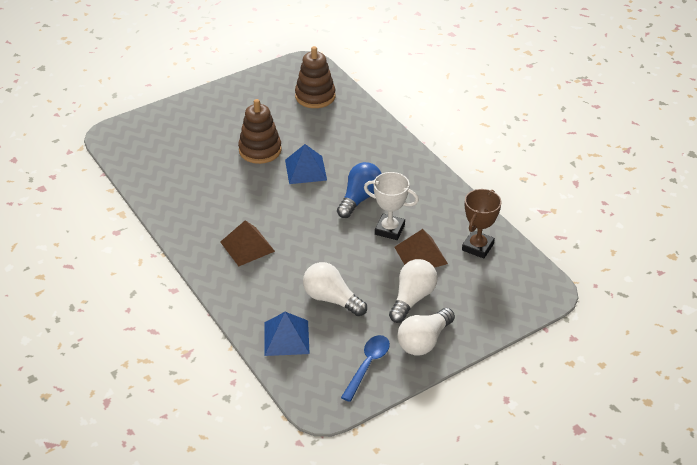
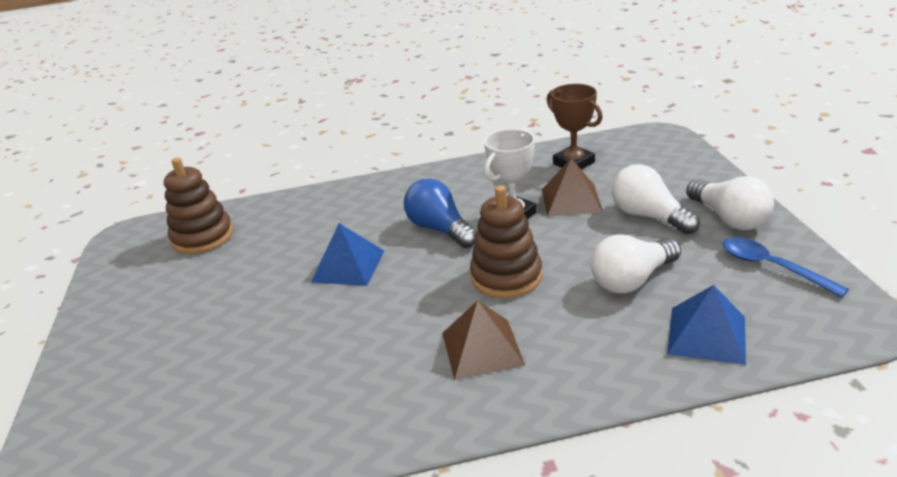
camera: 65 degrees left, 10 degrees down
brown stacking toy [238,99,282,164] -> brown stacking toy moved to [470,185,542,298]

